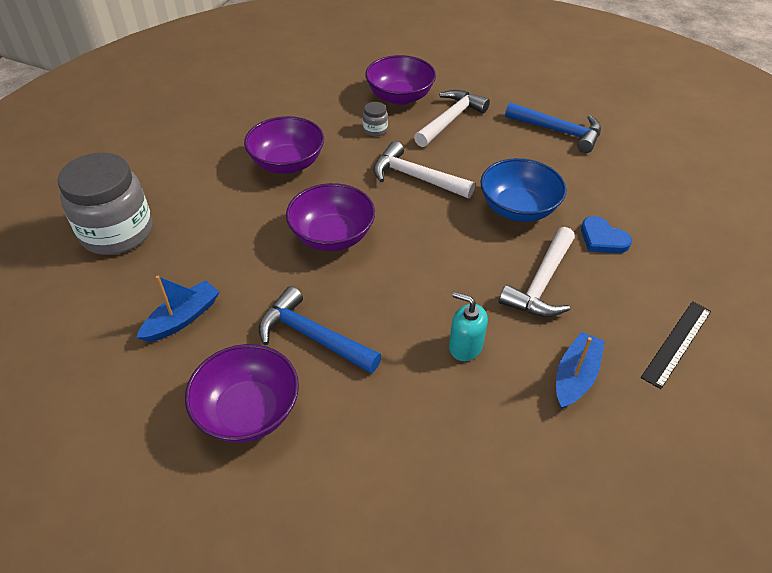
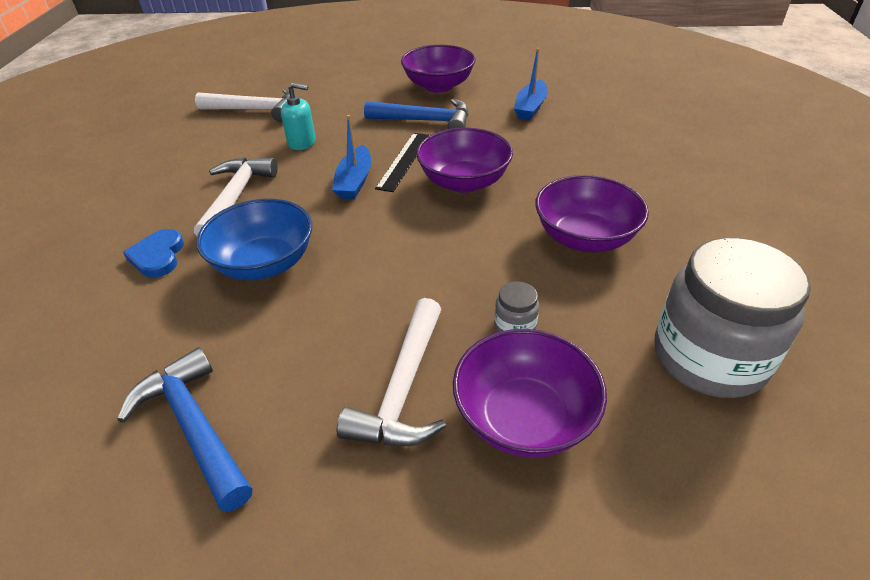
camera: 160 degrees right, 5 degrees down
grey jar [58,153,152,255] -> grey jar moved to [654,238,811,398]
white hammer [373,141,475,198] -> white hammer moved to [195,89,290,122]
blue hammer [505,102,601,153] -> blue hammer turned 45 degrees clockwise [117,347,253,512]
blue boat [556,332,605,409] -> blue boat moved to [332,115,371,199]
blue heart [581,216,632,253] -> blue heart turned 120 degrees counterclockwise [123,229,184,278]
black ruler [641,301,711,389] -> black ruler moved to [375,133,430,192]

